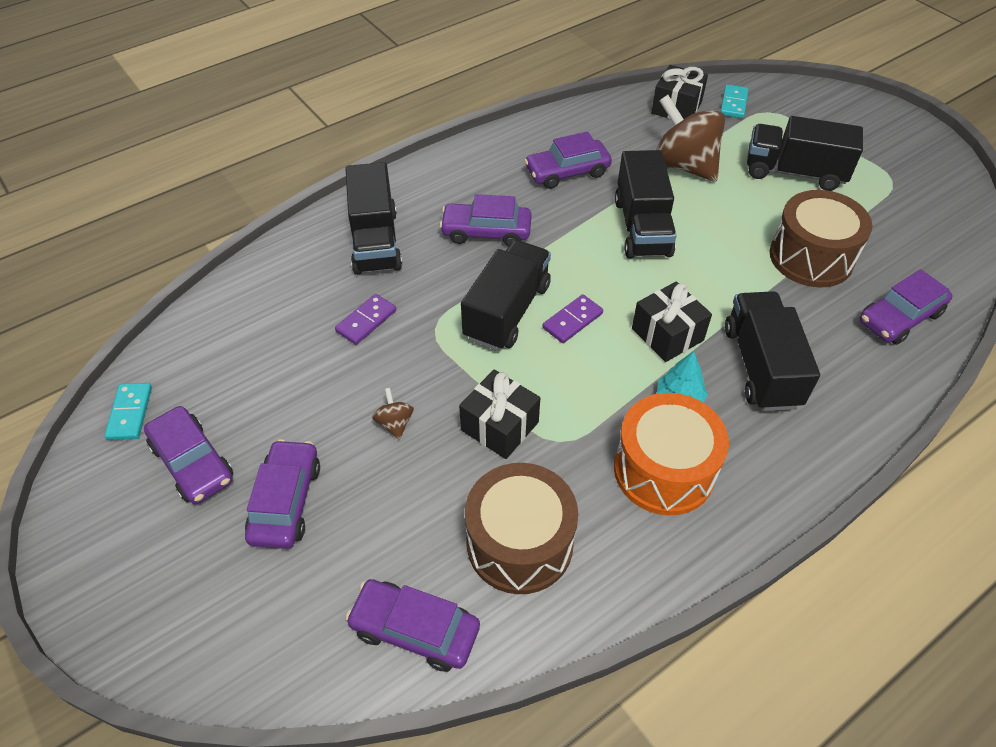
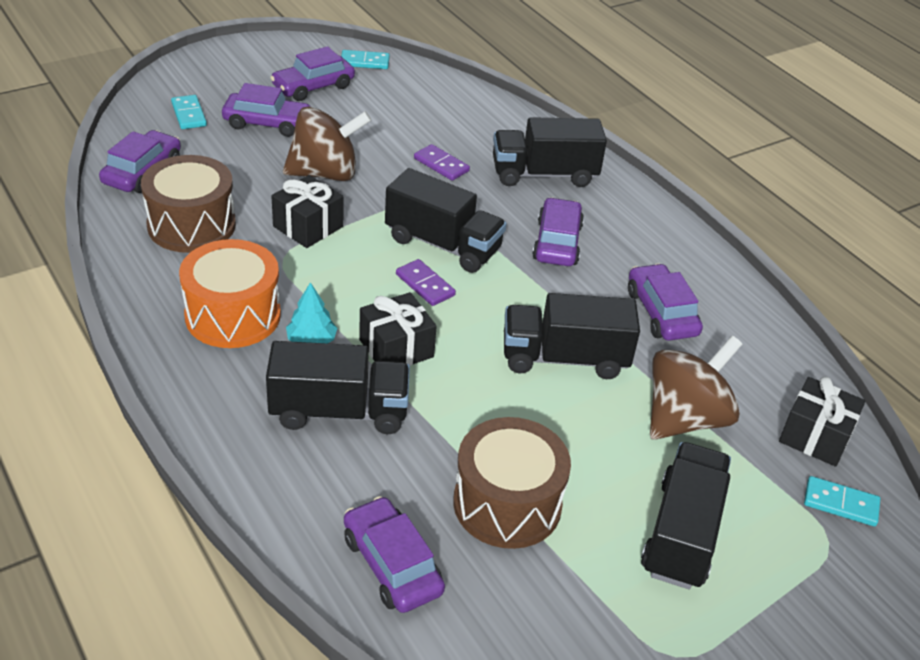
camera: 90 degrees right, 10 degrees down
brown spinning top [372,388,414,440] -> brown spinning top [283,106,371,181], size x2.38
none -> turquoise domino [171,95,207,129]

